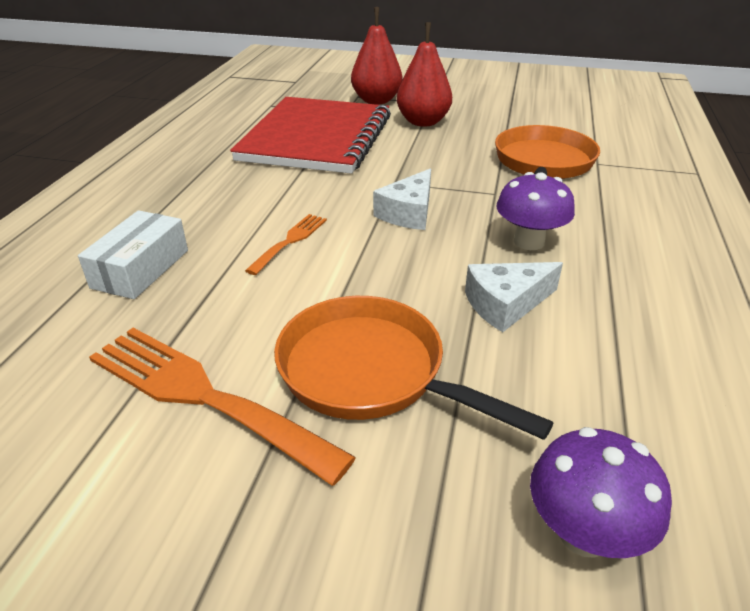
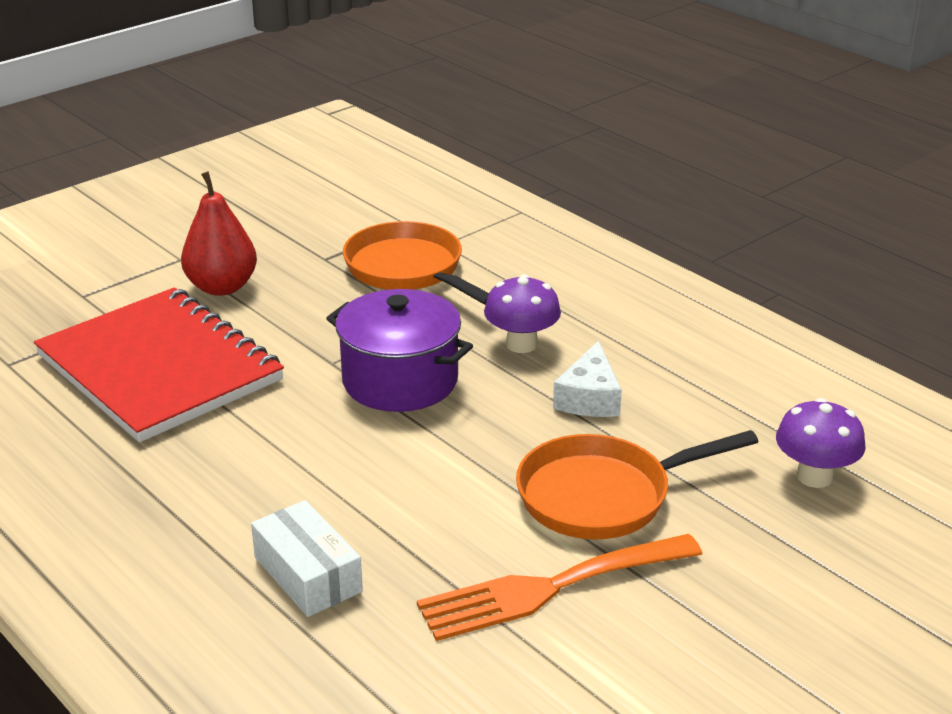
camera: 55 degrees left, 5 degrees down
orange fork [245,214,327,275] -> none
red pear [351,7,402,105] -> none
white cheese [373,168,431,230] -> purple pot [326,289,473,412]

